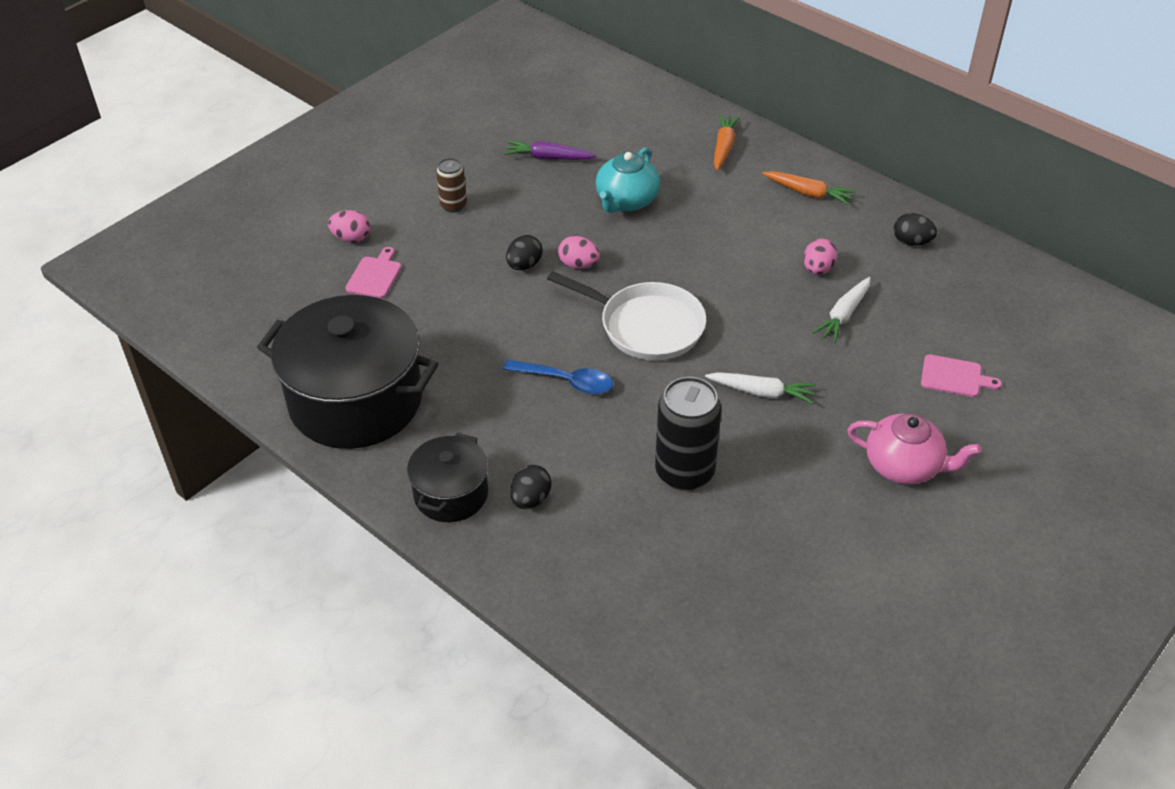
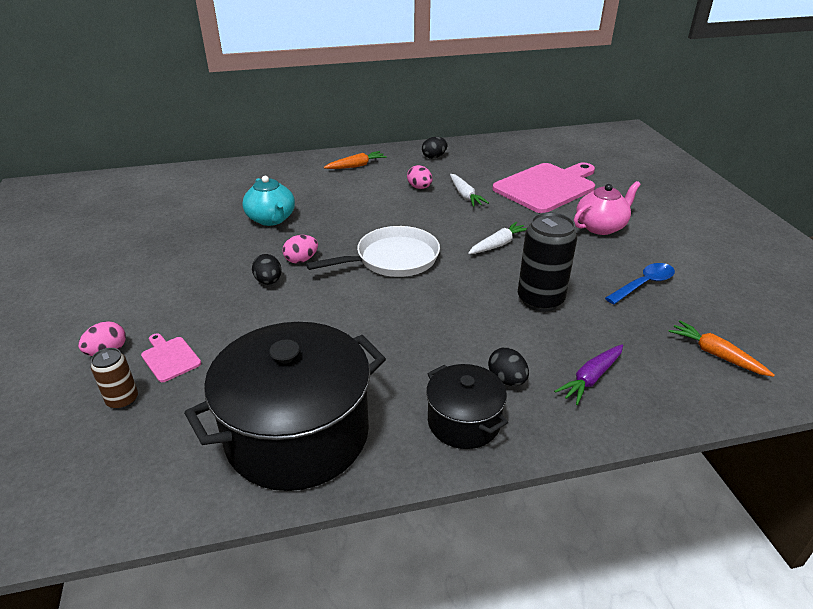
camera: 55 degrees left, 10 degrees down
brown can [436,158,467,212] -> brown can moved to [91,348,138,410]
blue spoon [503,359,613,394] -> blue spoon moved to [605,263,675,304]
purple carrot [504,141,597,160] -> purple carrot moved to [554,344,623,405]
orange carrot [714,114,740,171] -> orange carrot moved to [668,320,775,377]
pink cutting board [921,355,1002,397] -> pink cutting board [492,163,595,213], size x2.36

